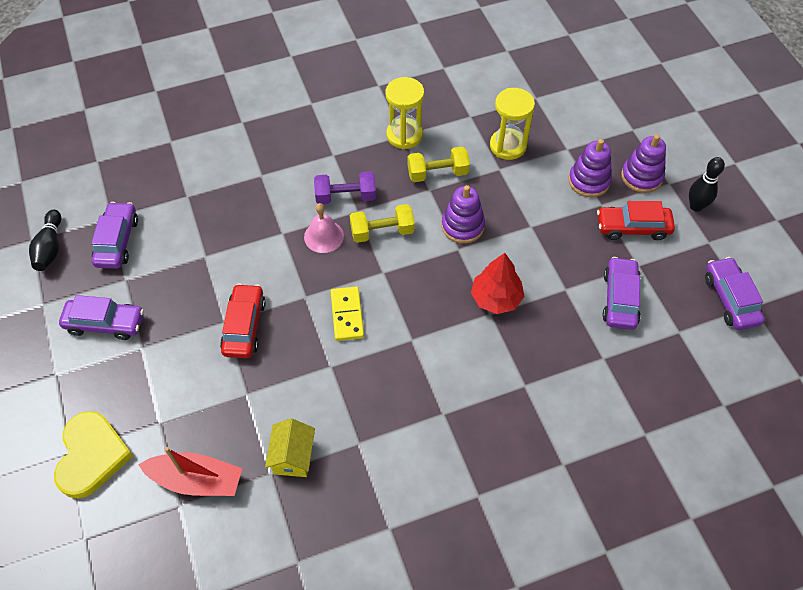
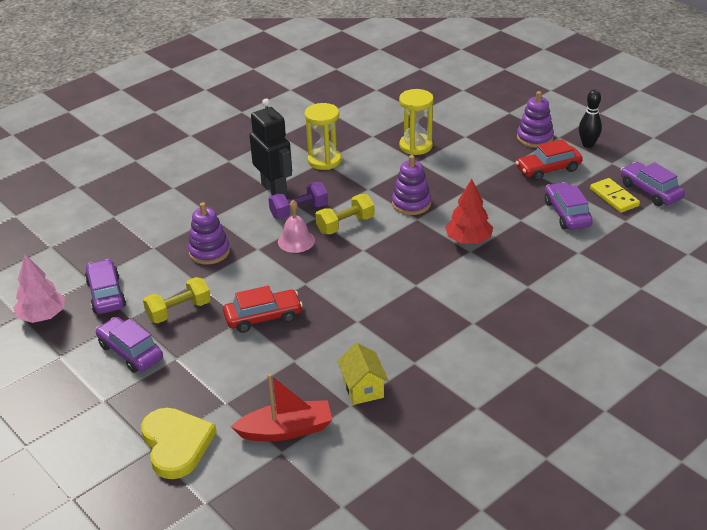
camera: 20 degrees left, 20 degrees down
black bowling pin [29,210,62,271] -> pink tree [13,254,65,323]
purple car [59,295,144,340] -> purple car turned 120 degrees counterclockwise [96,317,163,373]
red car [220,283,266,358] -> red car turned 90 degrees clockwise [223,286,303,333]
yellow domino [331,286,364,341] -> yellow domino moved to [590,178,640,213]
yellow dumbbell [407,146,470,182] -> yellow dumbbell moved to [143,277,211,323]
purple stacking toy [568,139,612,197] -> purple stacking toy moved to [188,202,230,265]
none -> black robot [249,99,292,197]

